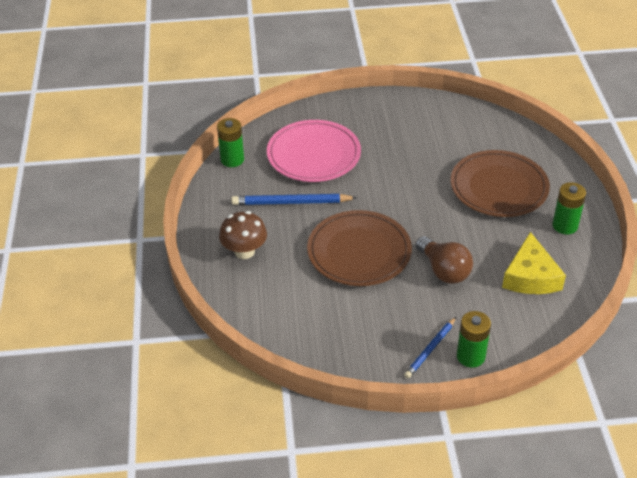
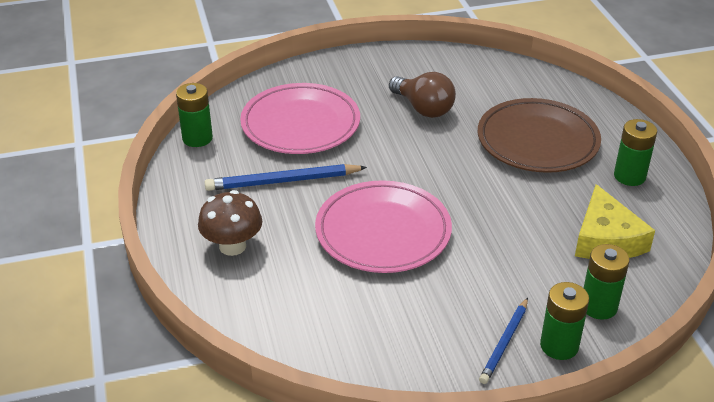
camera: 10 degrees left, 5 degrees down
brown plate [307,210,412,286] -> pink plate [315,180,452,273]
brown light bulb [416,236,473,284] -> brown light bulb moved to [389,72,456,118]
none -> green battery [584,244,630,320]

